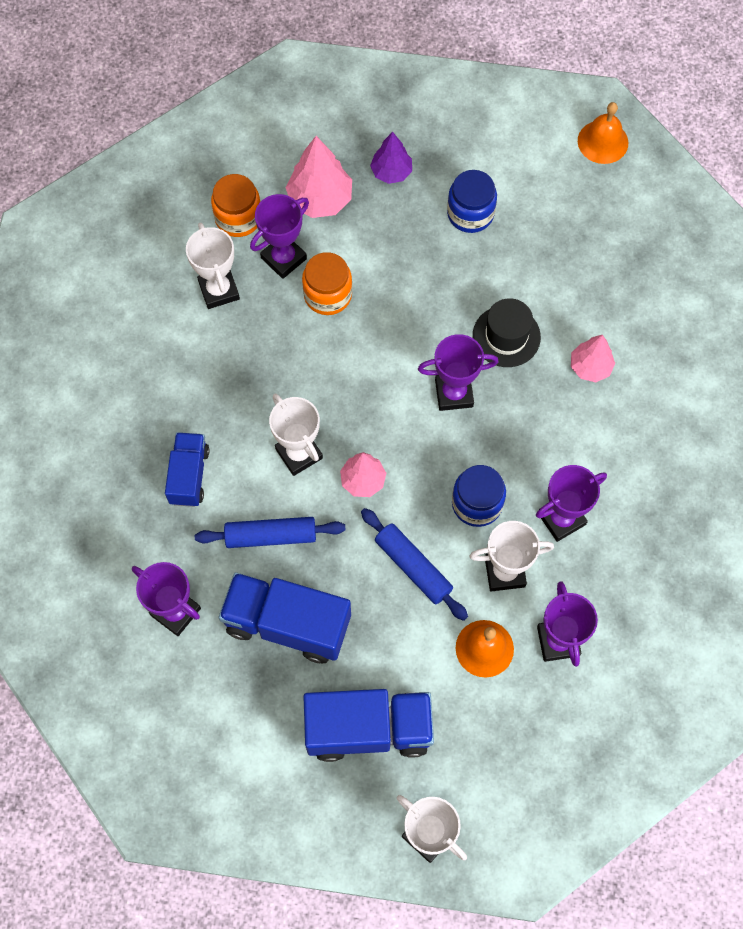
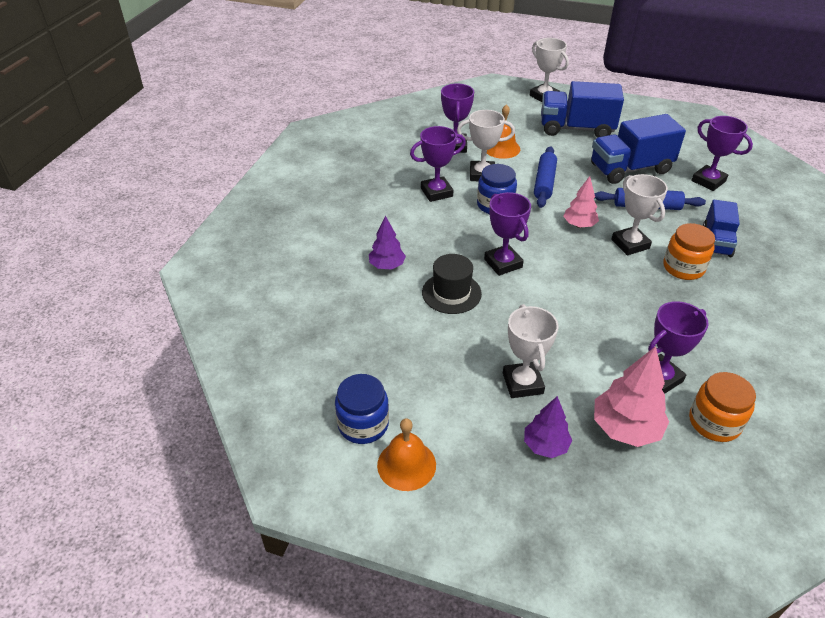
camera: 170 degrees left, 25 degrees down
white trophy [186,223,240,309] -> white trophy moved to [503,304,558,398]
blue truck [219,572,351,663] -> blue truck turned 135 degrees clockwise [591,114,686,184]
orange jar [302,252,352,315] -> orange jar moved to [663,223,715,280]
blue rolling pin [361,508,468,621] -> blue rolling pin turned 45 degrees clockwise [534,146,557,208]
purple trophy [418,334,499,411] -> purple trophy turned 60 degrees clockwise [484,192,531,276]
blue jar [447,170,497,233] -> blue jar moved to [335,374,389,444]
pink tree [571,335,615,382] -> purple tree [369,216,406,269]
orange bell [578,102,628,164] -> orange bell moved to [377,418,436,491]

